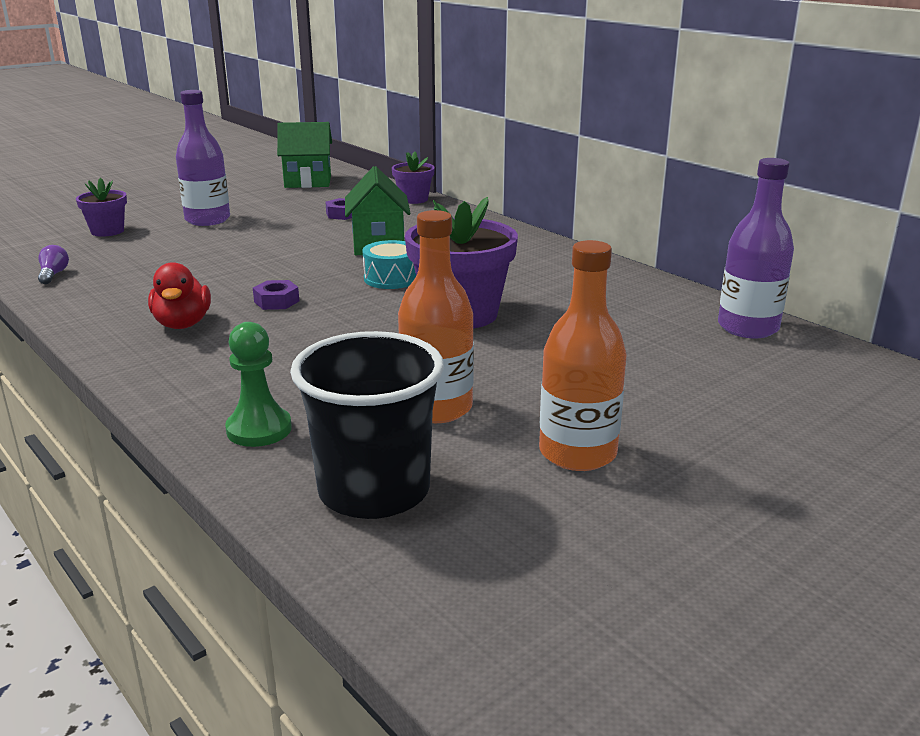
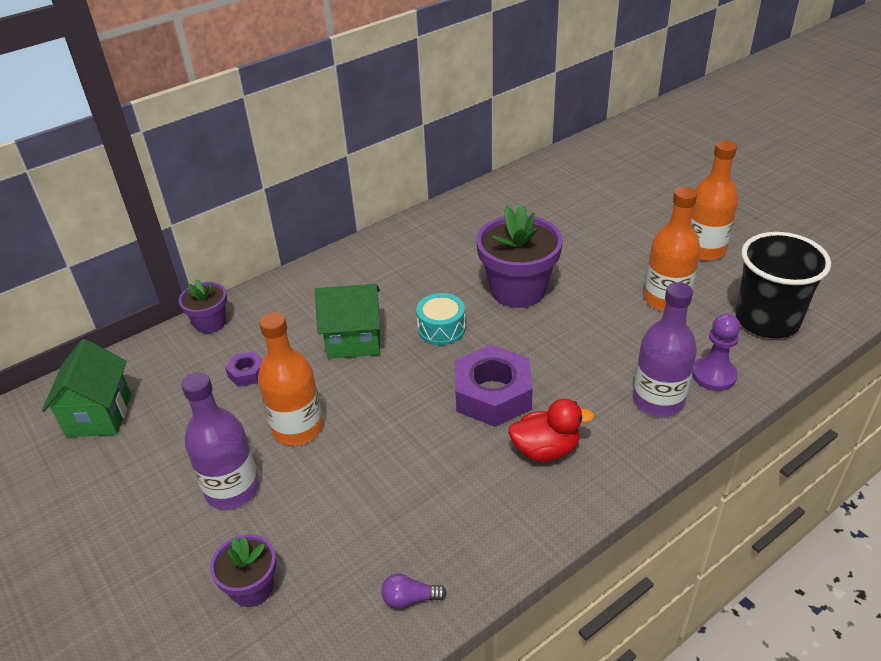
camera: 85 degrees left, 15 degrees up
green pawn [225,322,292,447] -> purple pawn [692,314,740,391]
purple nut [253,280,299,310] -> purple nut [455,345,533,427], size x2.12
purple bottle [718,158,794,338] -> purple bottle moved to [633,282,697,417]
none -> orange bottle [258,312,323,445]

